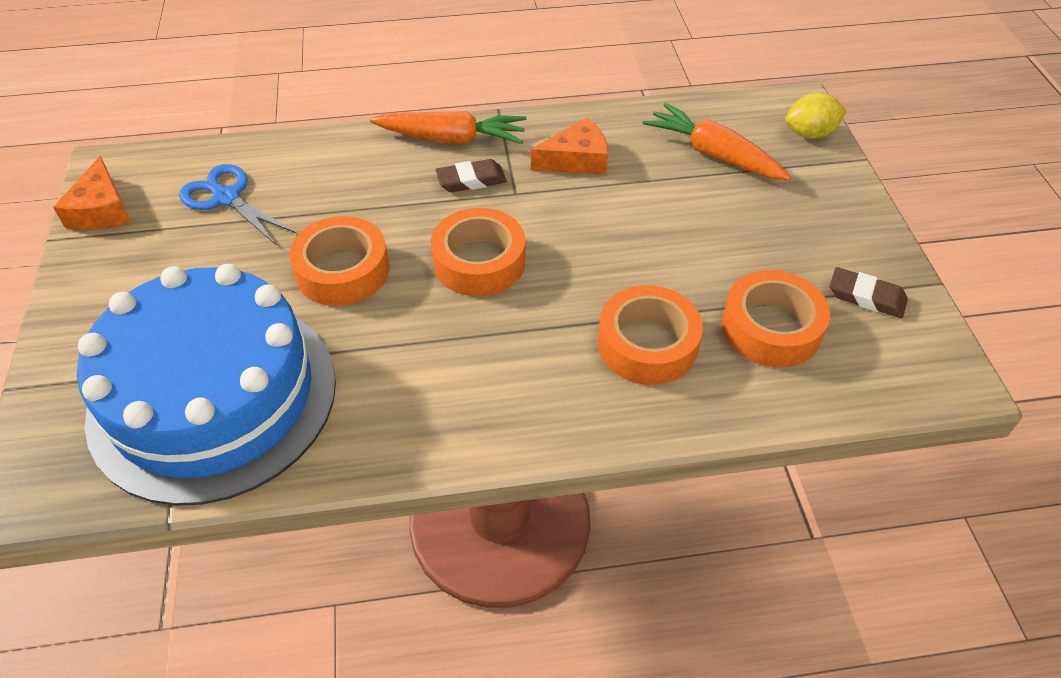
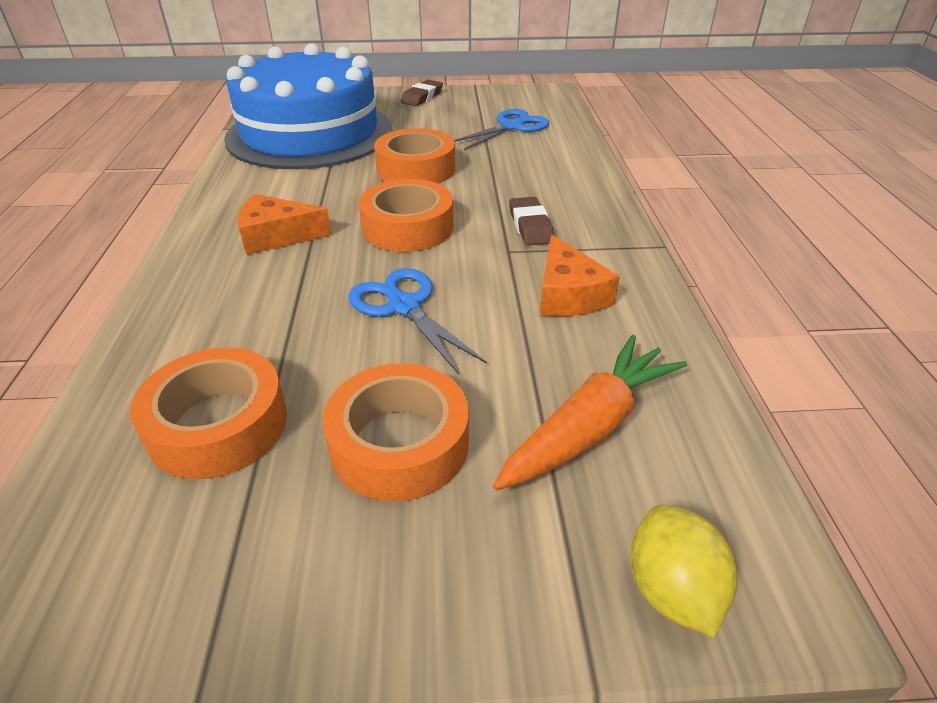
camera: 95 degrees right, 10 degrees down
orange cheese [53,156,131,230] -> orange cheese moved to [238,194,332,255]
orange carrot [370,111,527,144] -> none
orange tape [598,285,703,385] -> orange tape moved to [323,363,469,502]
brown eraser [830,267,908,318] -> brown eraser moved to [400,80,443,106]
none -> blue scissors [348,268,487,374]

